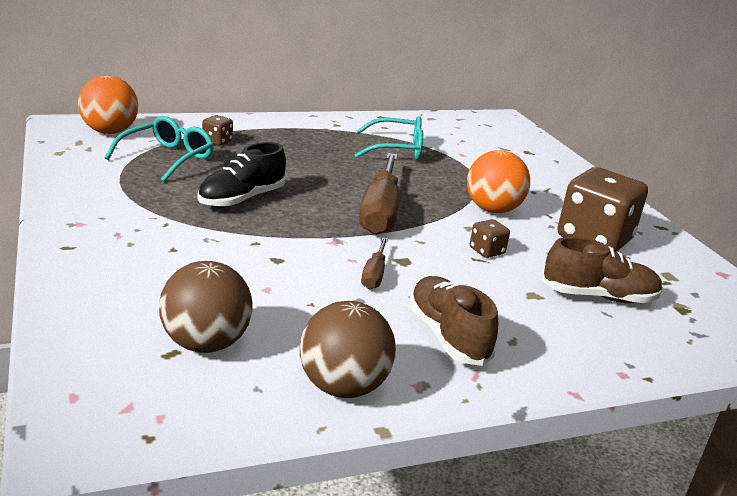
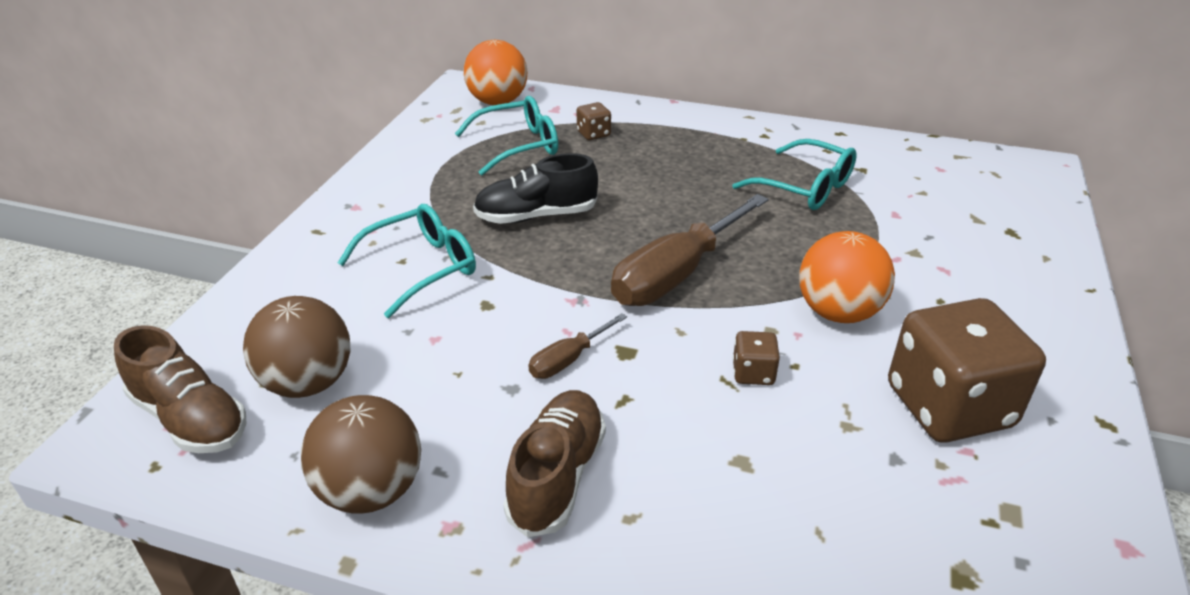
camera: 40 degrees right, 10 degrees up
brown shoe [542,237,663,303] -> brown shoe moved to [114,325,246,453]
none -> turquoise glasses [338,204,476,318]

